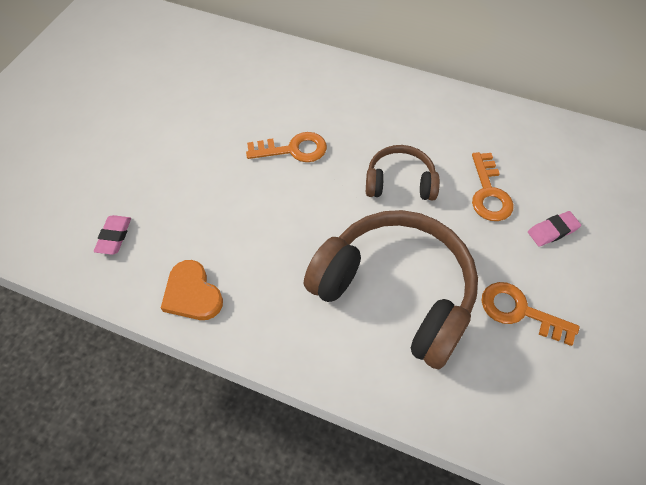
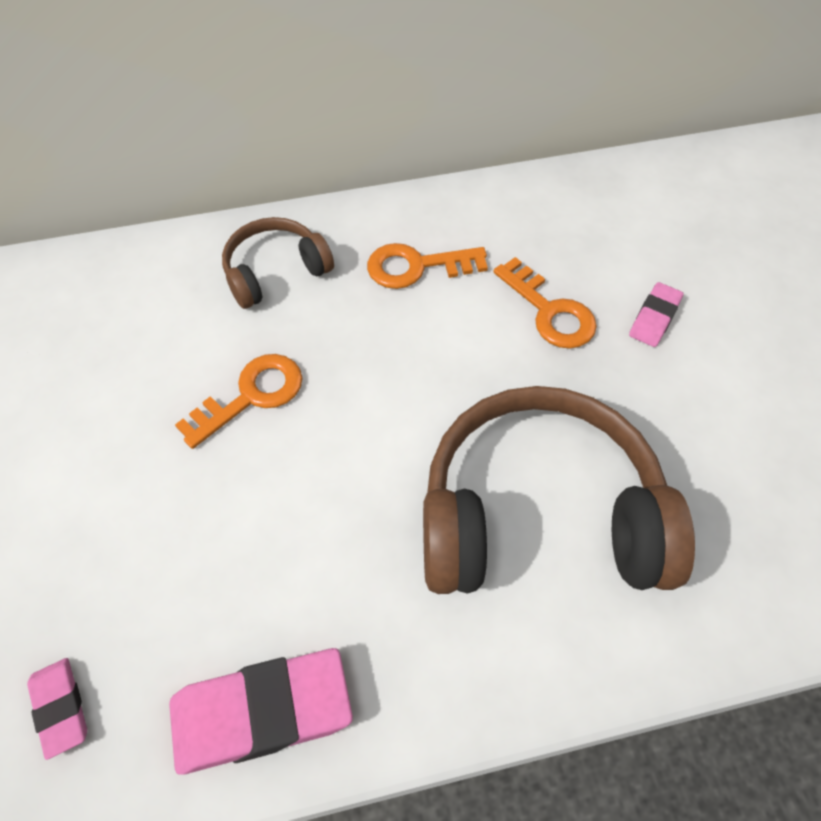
camera: 35 degrees left, 0 degrees up
orange heart [161,260,223,320] -> pink eraser [169,648,353,775]
brown headphones [366,145,440,200] -> brown headphones moved to [222,217,334,309]
orange key [482,282,580,346] -> orange key moved to [367,243,488,289]

